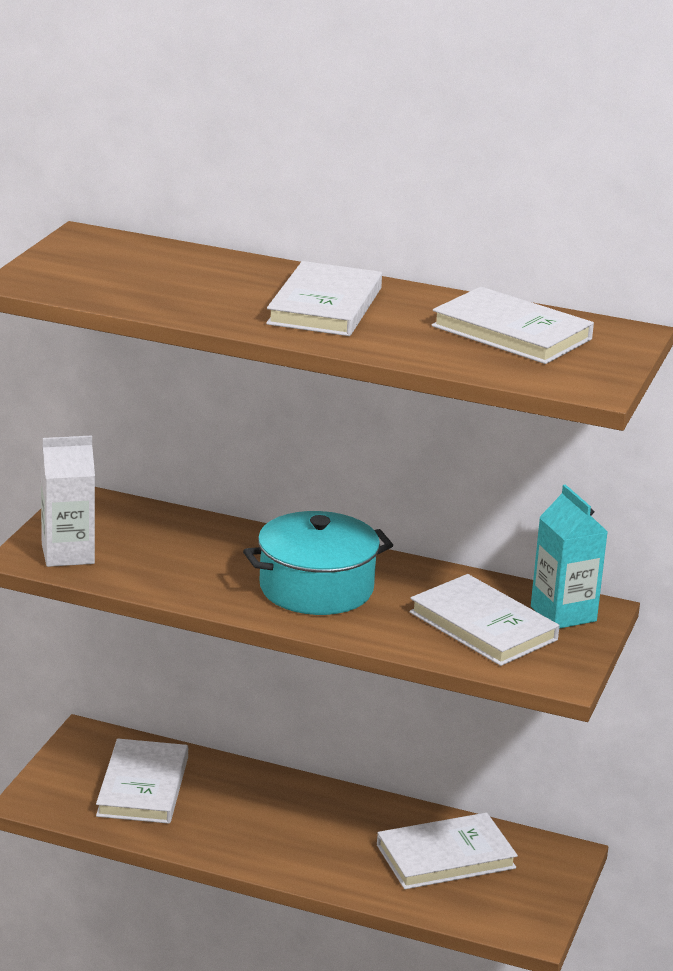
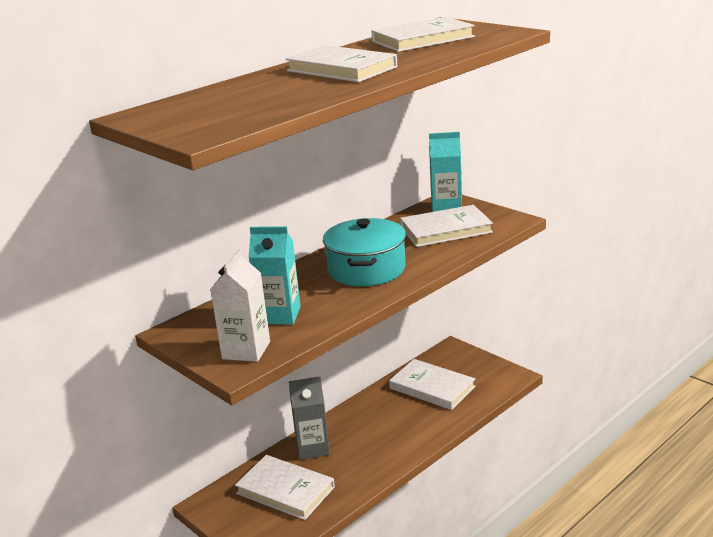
camera: 60 degrees left, 0 degrees up
white book [377,812,518,889] -> white book turned 60 degrees counterclockwise [389,359,476,410]
none -> turquoise carton [248,226,301,324]
none -> grey carton [289,377,330,460]

